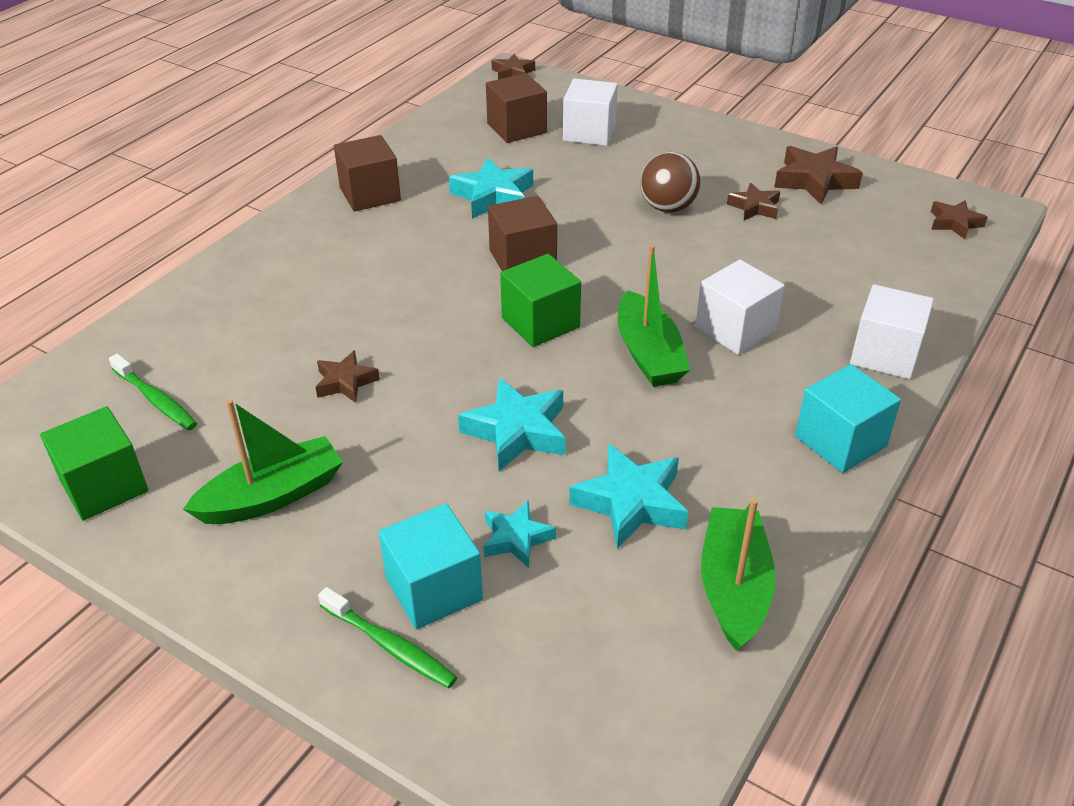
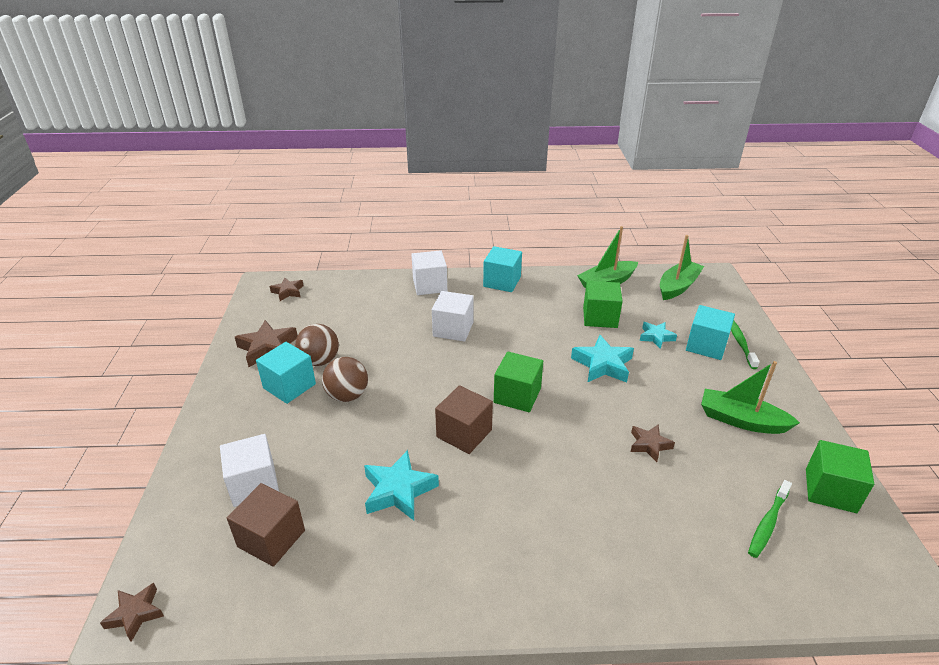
camera: 125 degrees left, 5 degrees down
green toothbrush [109,354,197,430] -> green toothbrush turned 150 degrees counterclockwise [748,480,792,558]
brown cube [334,135,401,212] -> none
turquoise star [569,444,688,549] -> green cube [583,281,623,328]
green boat [618,245,690,387] -> green boat moved to [660,235,704,300]
brown star [727,183,780,220] -> brown ball [295,324,339,366]
none -> turquoise cube [256,342,316,404]

